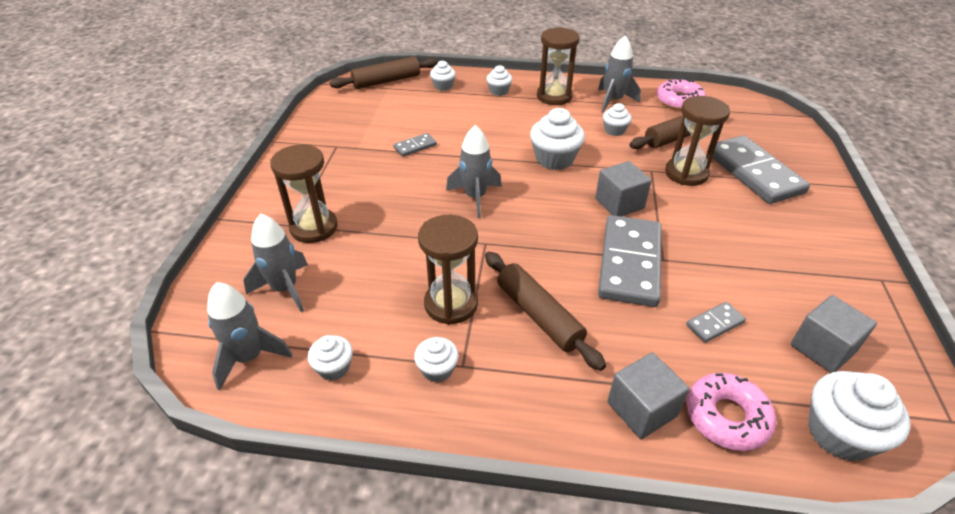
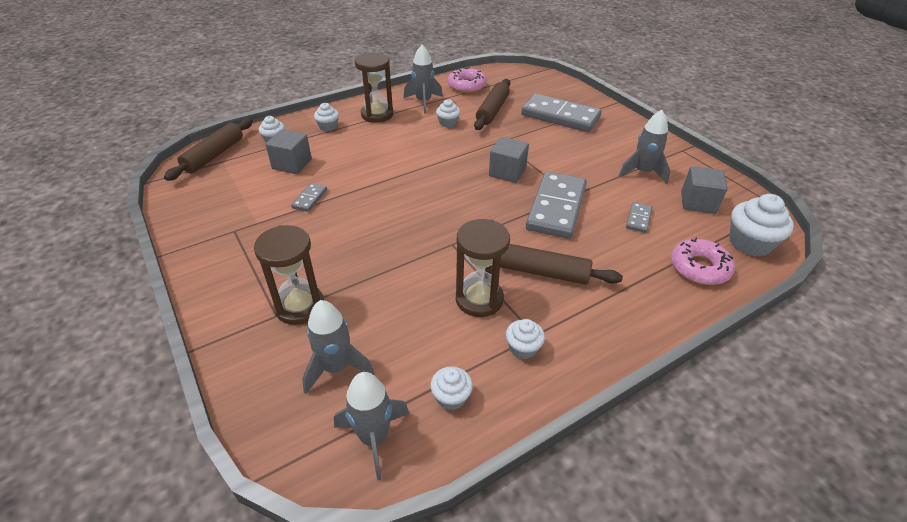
camera: 40 degrees left, 0 degrees up
grey rocket [446,125,502,218] -> grey rocket moved to [619,110,670,184]
white cupcake [530,108,585,170] -> none
grey domino [598,215,661,307] -> grey domino turned 45 degrees clockwise [526,171,587,239]
grey cube [607,352,689,439] -> grey cube moved to [265,129,312,174]
brown hourglass [665,96,730,186] -> none

